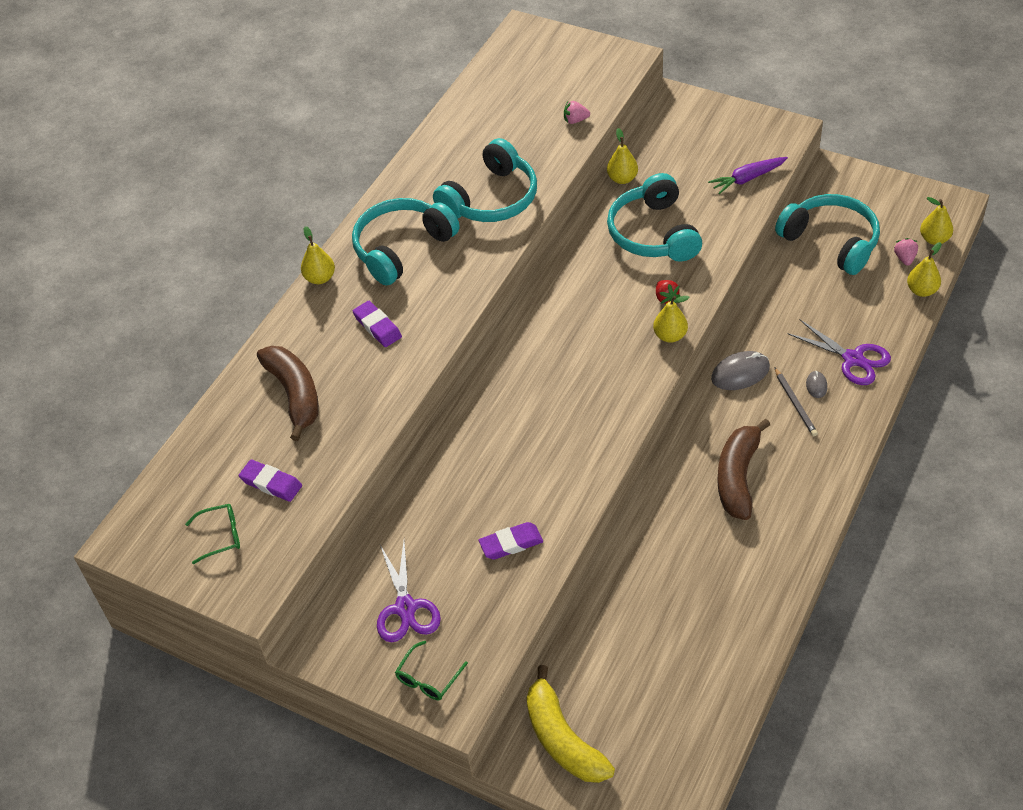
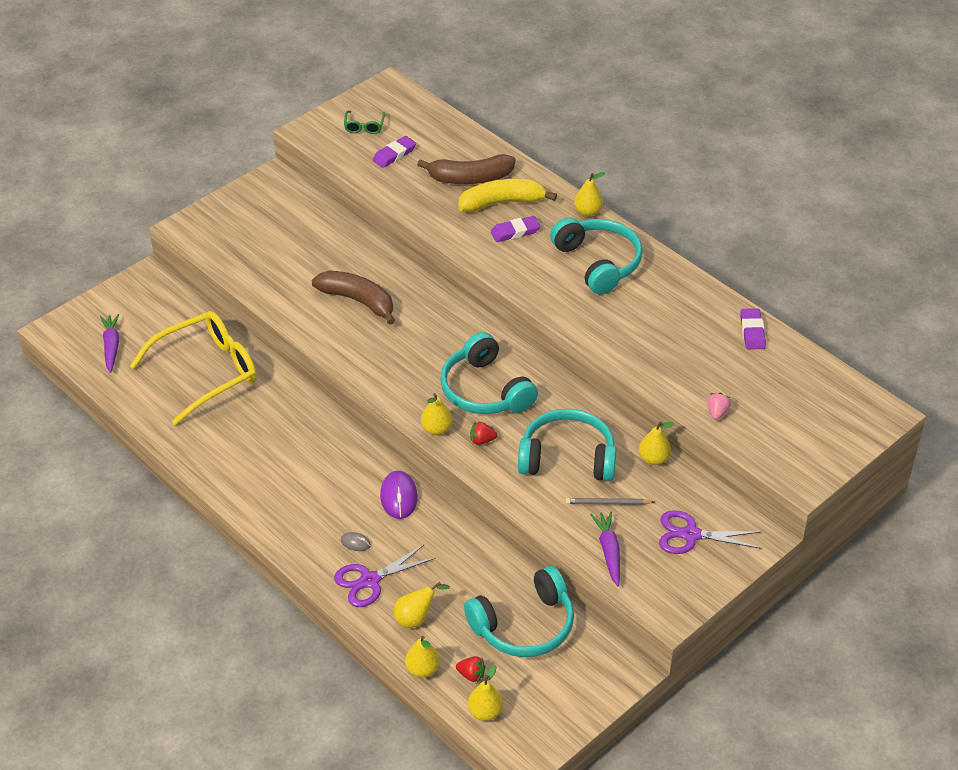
camera: 105 degrees right, 5 degrees down
purple scissors [377,541,441,642] -> purple scissors moved to [659,510,762,554]
green glasses [395,641,468,700] -> none
turquoise headphones [433,138,537,222] -> turquoise headphones moved to [440,332,538,414]
purple eraser [478,522,543,560] -> purple eraser moved to [741,308,766,349]
yellow banana [526,665,615,783] -> yellow banana moved to [458,179,557,212]
grey mouse [711,351,770,390] -> purple mouse [380,470,418,519]
brown banana [717,419,770,520] -> brown banana moved to [312,271,395,325]
grey pencil [774,367,818,436] -> grey pencil moved to [566,498,654,505]
pink strawberry [894,238,918,266] -> red strawberry [456,656,486,682]
none -> purple carrot [100,314,119,373]
none -> yellow glasses [130,311,257,425]
none -> yellow pear [394,582,450,628]

